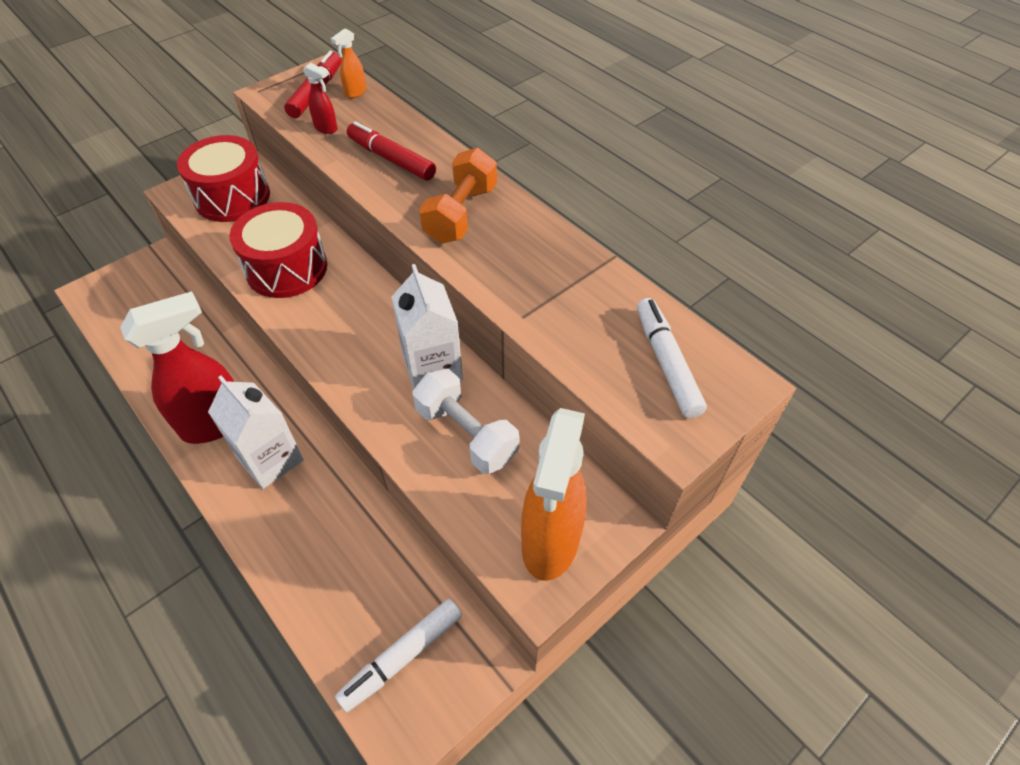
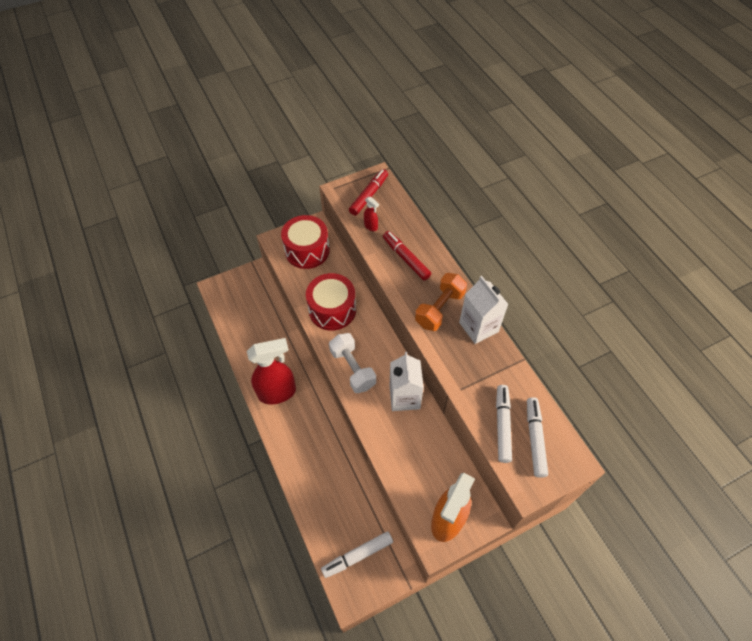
camera: 15 degrees right, 5 degrees up
white carton [208,375,304,489] -> white carton moved to [459,276,509,344]
orange spray bottle [331,28,366,98] -> none
white dumbbell [412,369,519,474] -> white dumbbell moved to [329,333,376,393]
none -> white marker [496,385,512,463]

